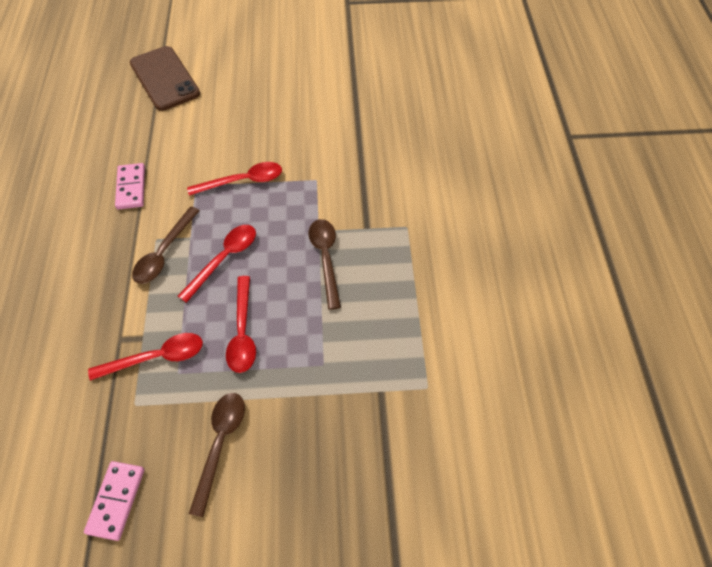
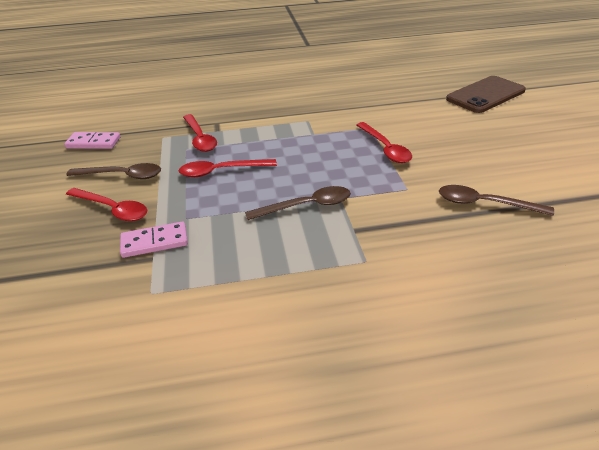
camera: 85 degrees right, 20 degrees down
pink domino [115,163,145,209] -> pink domino moved to [120,222,188,258]
brown spoon [132,206,200,284] -> brown spoon moved to [439,185,554,216]
red spoon [178,225,256,303] -> red spoon moved to [66,188,148,221]

